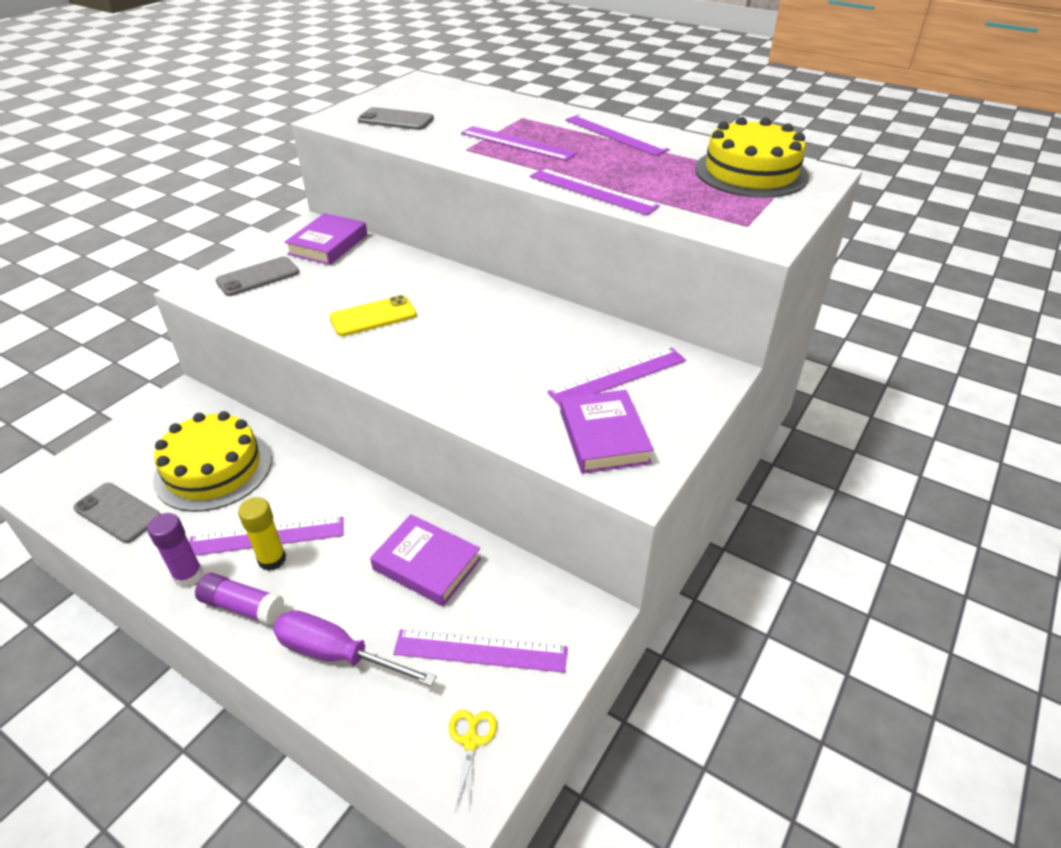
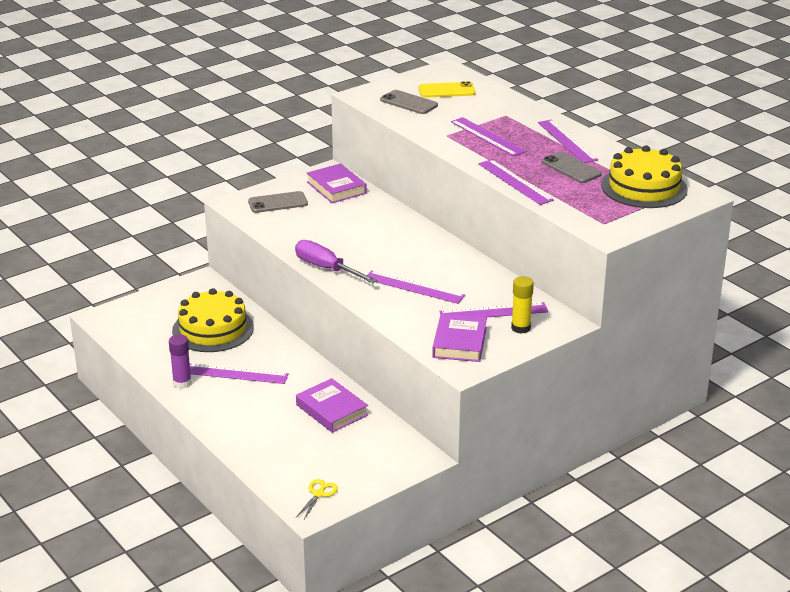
camera: 20 degrees right, 10 degrees down
grey phone [73,483,160,543] -> grey phone moved to [542,152,602,183]
purple glue stick [195,573,284,625] -> none
yellow glue stick [238,497,286,571] -> yellow glue stick moved to [511,276,534,334]
purple screwdriver [273,610,436,686] -> purple screwdriver moved to [295,240,377,283]
purple book [285,213,367,265] -> purple book turned 75 degrees counterclockwise [307,164,367,203]
yellow phone [329,295,417,336] -> yellow phone moved to [419,81,476,98]
purple ruler [393,629,567,673] -> purple ruler moved to [367,270,465,304]

